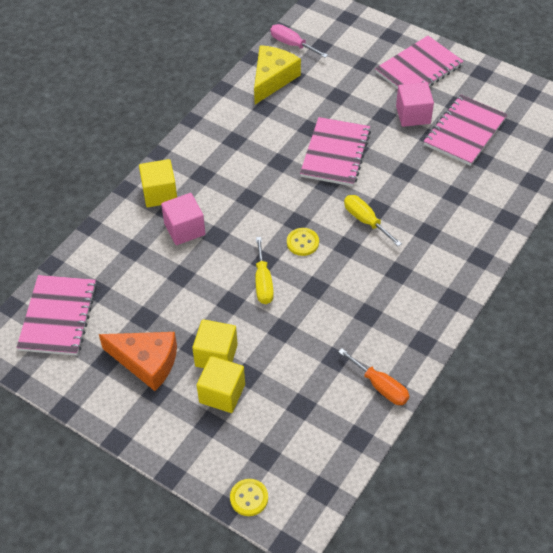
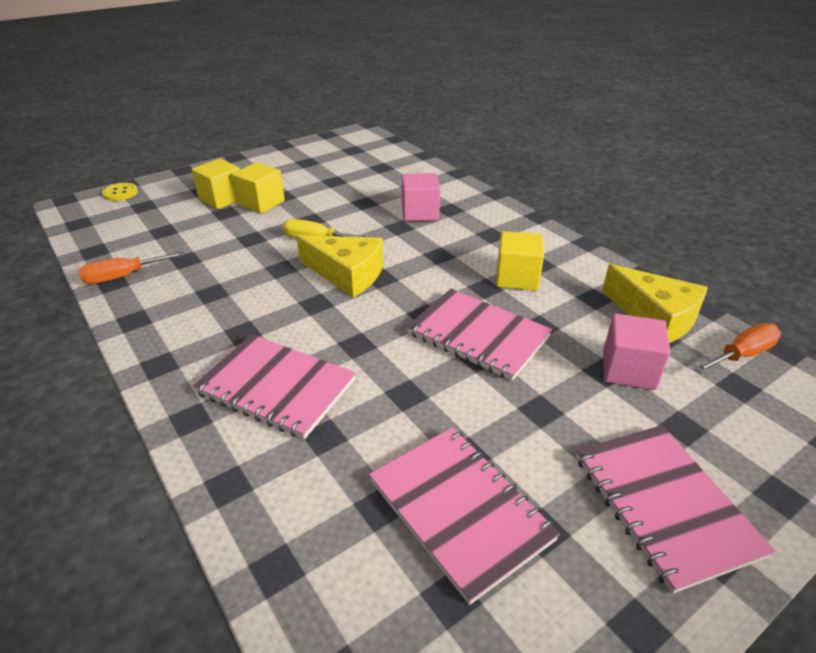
camera: 110 degrees right, 15 degrees down
pink notebook [16,275,97,356] -> pink notebook moved to [193,334,356,439]
orange cheese [99,332,177,391] -> none
yellow cube [139,159,177,207] -> yellow cube moved to [496,231,544,291]
pink screwdriver [270,24,328,58] -> orange screwdriver [694,323,781,374]
yellow button [287,228,319,256] -> yellow cheese [297,235,383,297]
yellow screwdriver [344,195,402,246] -> none
pink cube [396,82,434,127] -> pink cube moved to [603,314,670,390]

